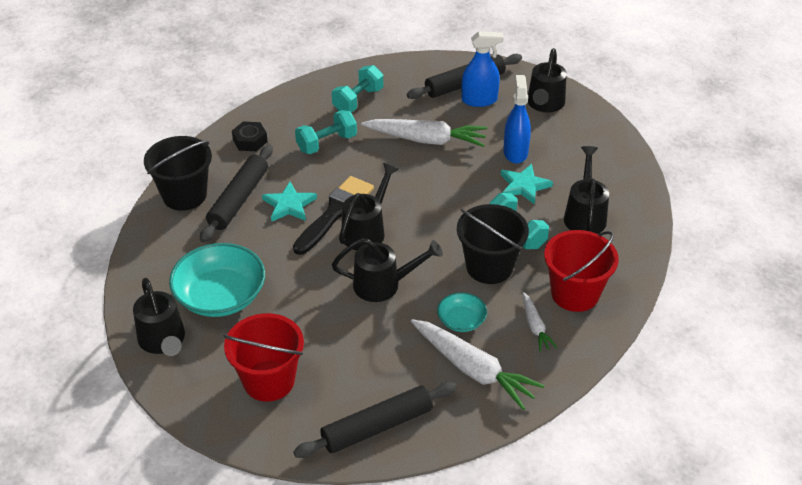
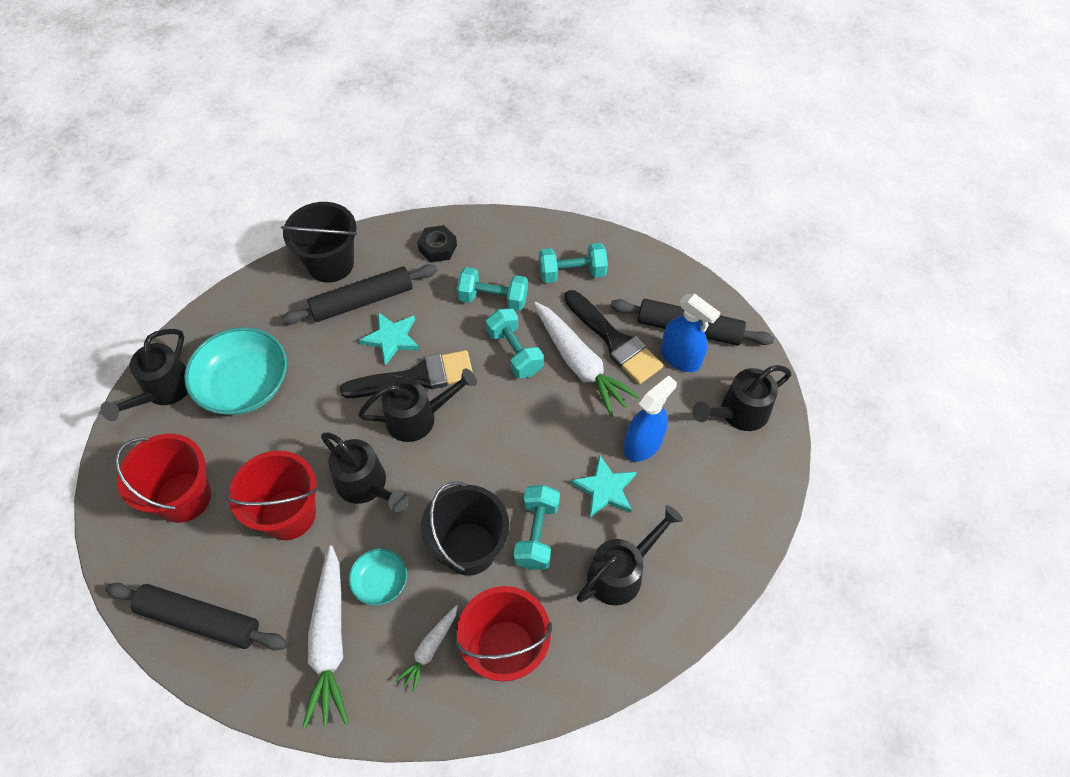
camera: 45 degrees right, 15 degrees up
none -> red bucket [226,450,318,540]
none -> turquoise dumbbell [486,308,544,378]
none -> black brush [564,290,663,384]

